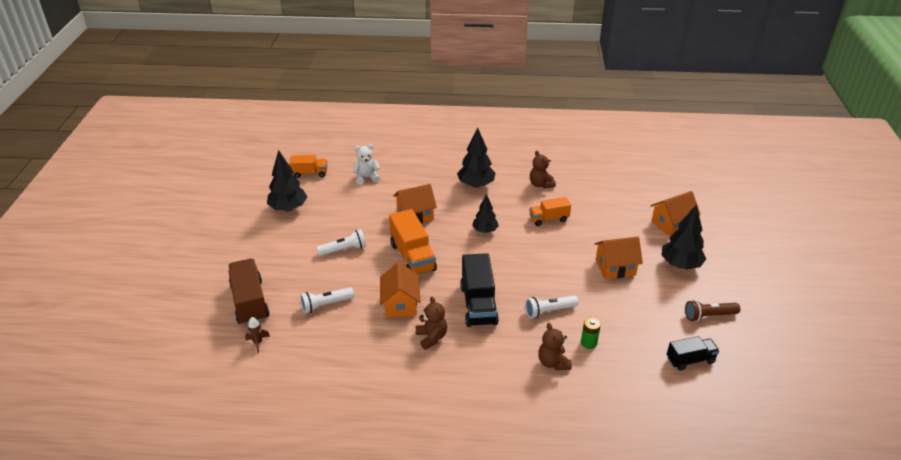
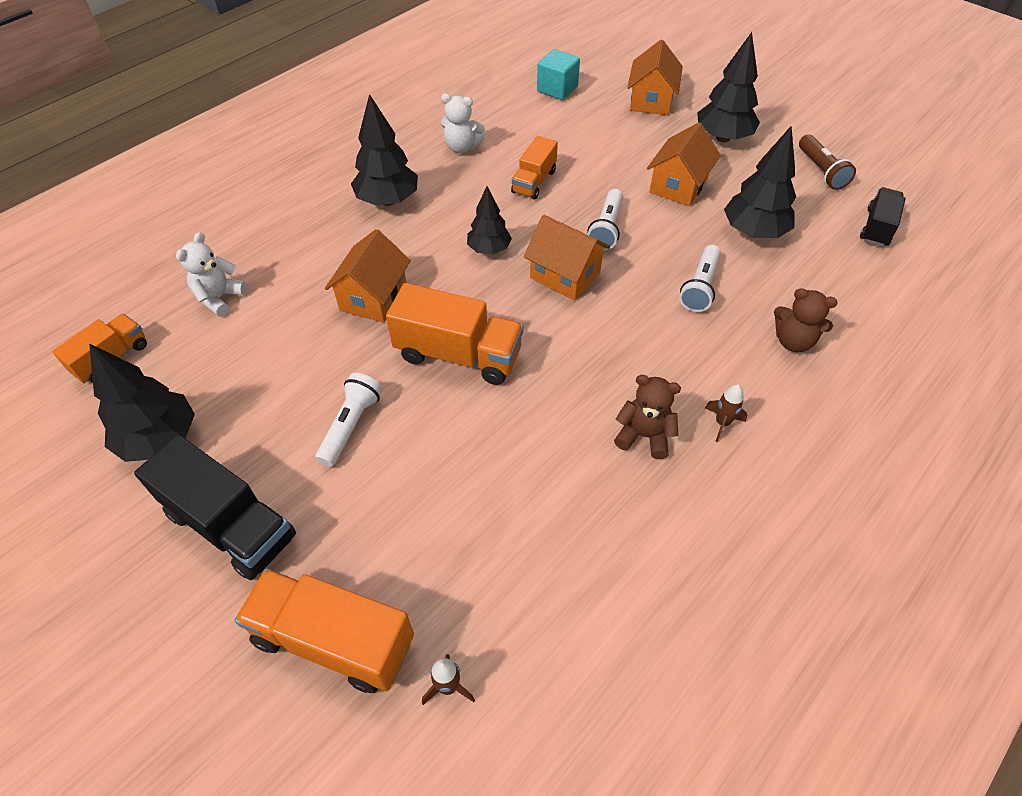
camera: 50 degrees left, 15 degrees up
brown truck [228,259,270,325] -> orange truck [234,568,414,693]
white flashlight [300,287,354,313] -> white flashlight moved to [587,189,623,251]
orange house [380,262,421,317] -> orange house moved to [524,215,610,300]
black truck [460,253,499,327] -> black truck moved to [134,435,296,580]
brown teddy bear [530,151,556,188] -> white teddy bear [441,93,485,153]
green battery [581,317,601,349] -> none
brown flashlight [685,300,740,322] -> brown flashlight turned 45 degrees counterclockwise [799,135,856,190]
none -> turquoise cube [537,49,580,100]
none -> brown rocket [705,384,747,442]
none -> black tree [724,125,796,238]

